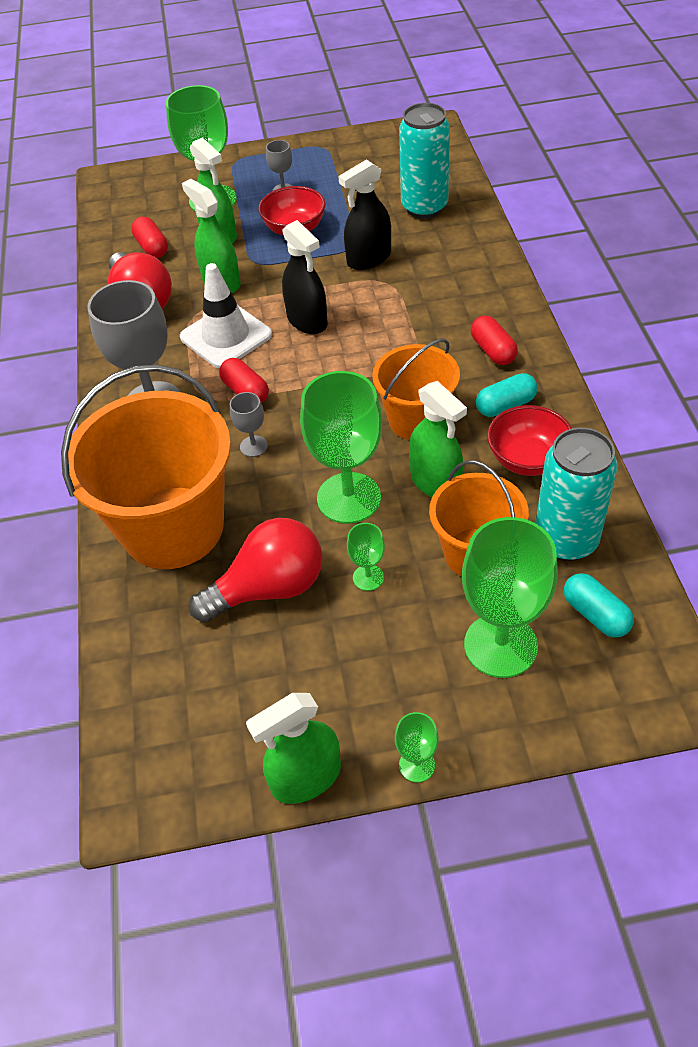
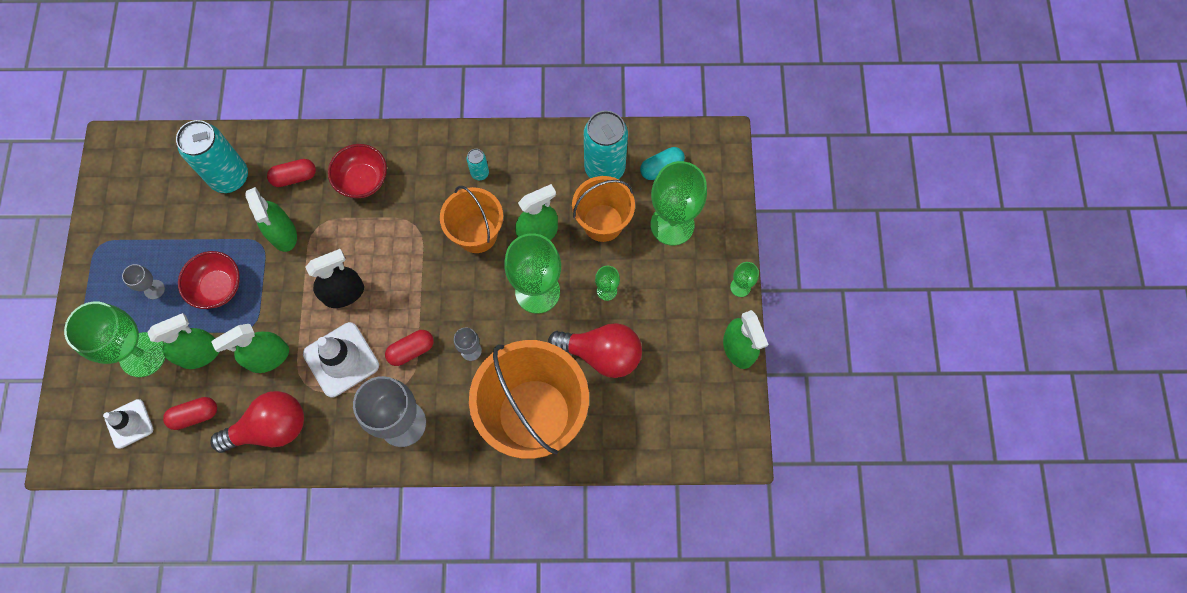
camera: 85 degrees left, 20 degrees up
red light bulb [189,518,322,622] -> red light bulb turned 120 degrees clockwise [548,323,642,378]
black spray bottle [338,159,391,270] -> green spray bottle [245,187,297,252]
red capsule [471,316,518,365] -> red capsule moved to [267,159,316,187]
turquoise capsule [476,373,538,417] -> turquoise can [467,149,489,180]
red bowl [487,405,572,476] -> red bowl moved to [328,144,387,198]
none -> white traffic cone [103,399,154,449]

